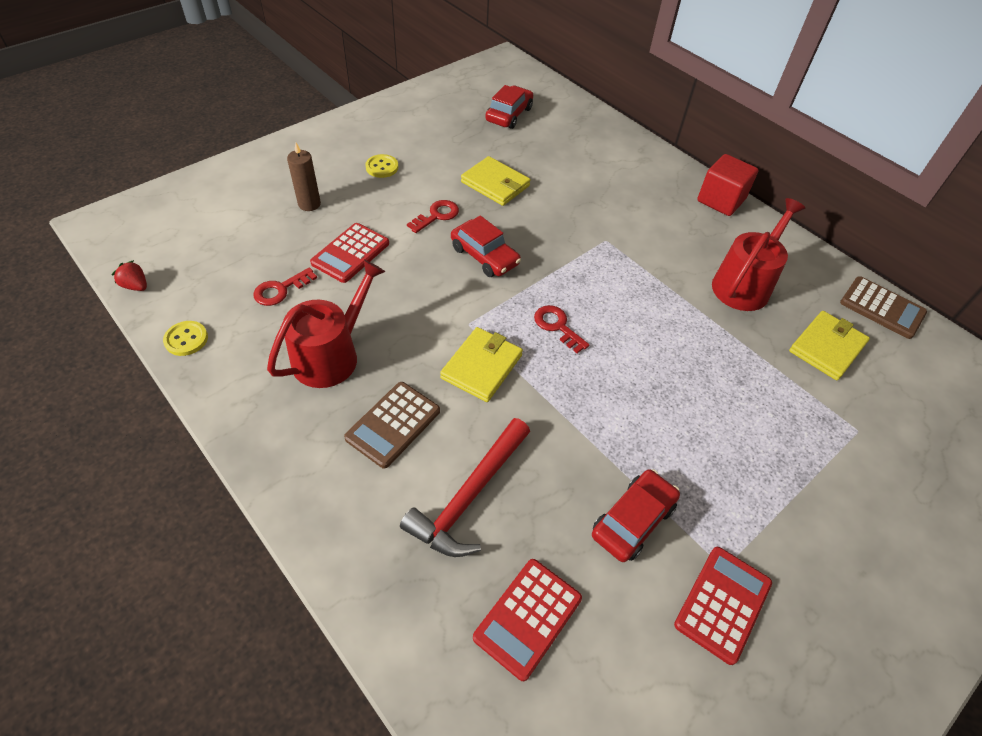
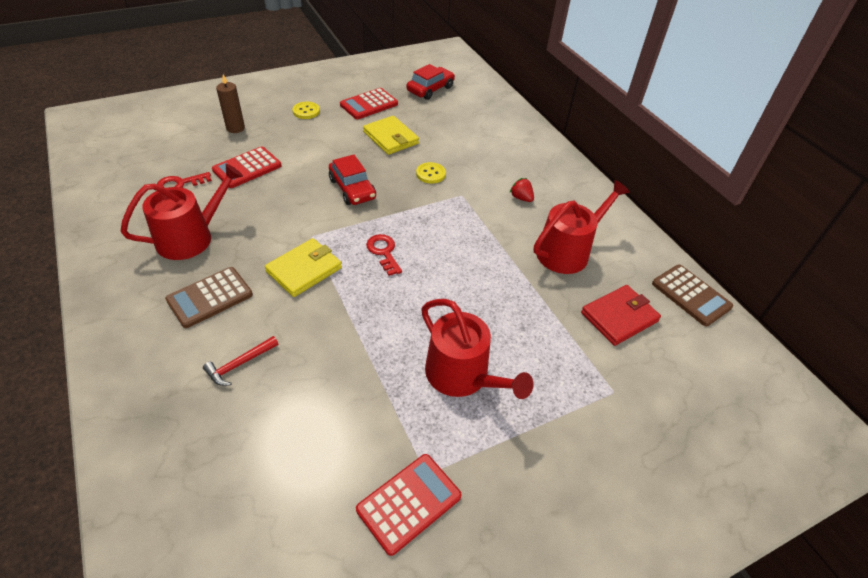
camera: 15 degrees right, 5 degrees down
red strawberry [112,260,147,291] -> red strawberry moved to [509,178,534,202]
yellow button [163,321,208,356] -> yellow button moved to [416,162,446,184]
red hammer [400,418,530,557] -> red hammer [203,336,278,386], size x0.52
red key [407,200,459,233] -> none
red calculator [473,559,582,681] -> red calculator moved to [340,88,398,119]
red car [592,469,680,562] -> none
red cube [697,154,758,216] -> none
yellow wallet [789,311,870,380] -> red wallet [581,285,661,346]
none -> red watering can [421,299,533,399]

